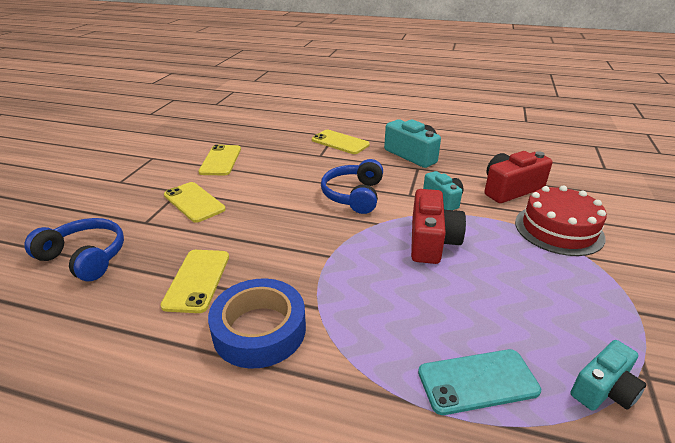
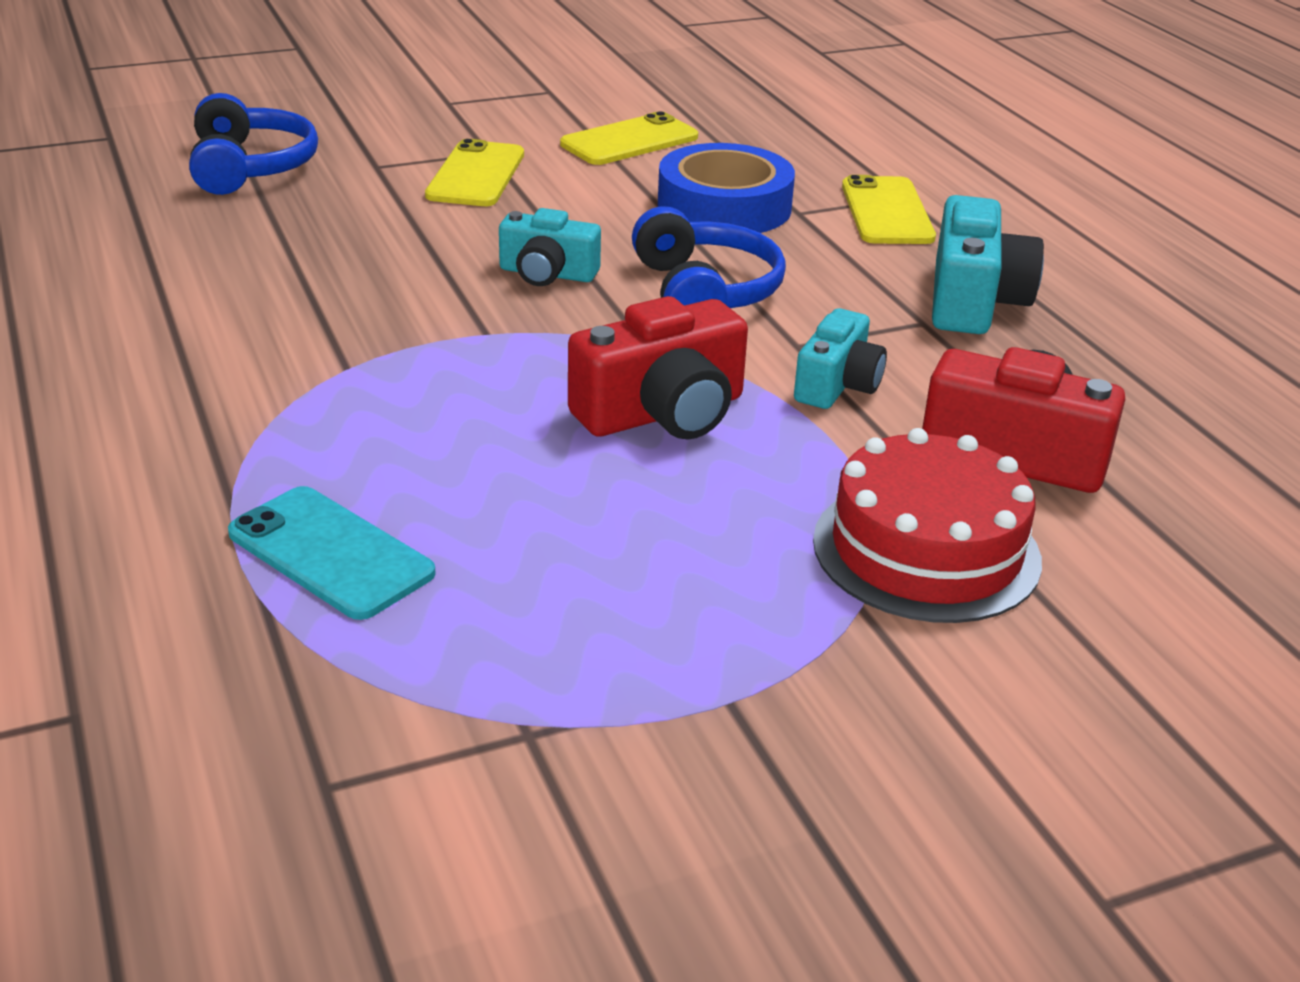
camera: 50 degrees right, 0 degrees up
yellow phone [161,250,229,313] -> none
blue tape [208,278,306,369] -> blue tape moved to [658,143,795,233]
blue headphones [321,159,383,214] -> blue headphones turned 105 degrees clockwise [632,206,786,308]
turquoise camera [570,340,646,411] -> turquoise camera moved to [499,208,601,286]

